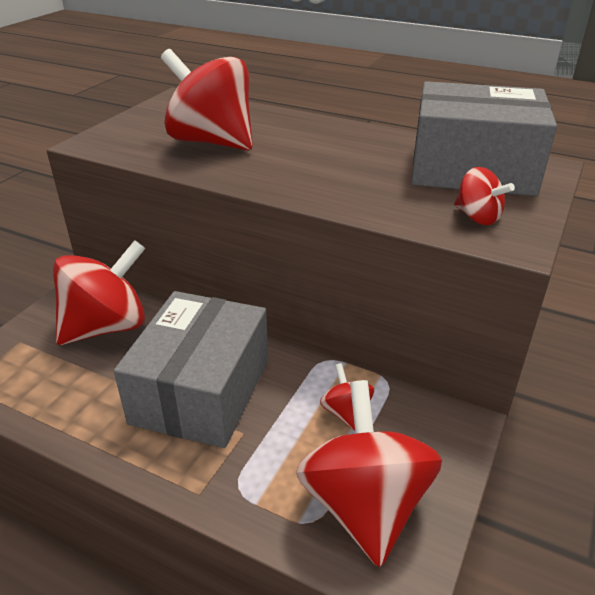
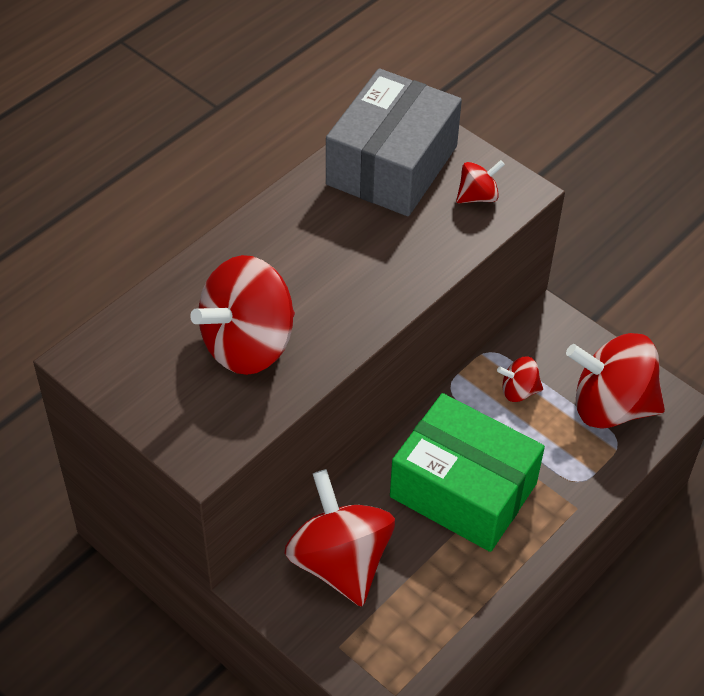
camera: 75 degrees left, 15 degrees up
grey box [114,291,268,448] -> green box [390,393,545,552]

